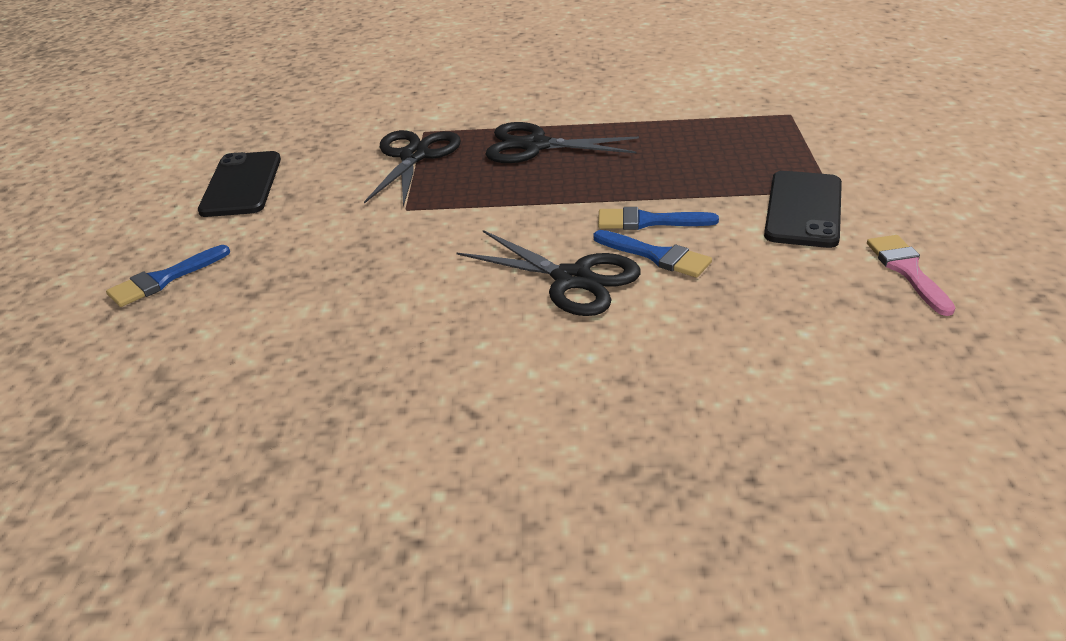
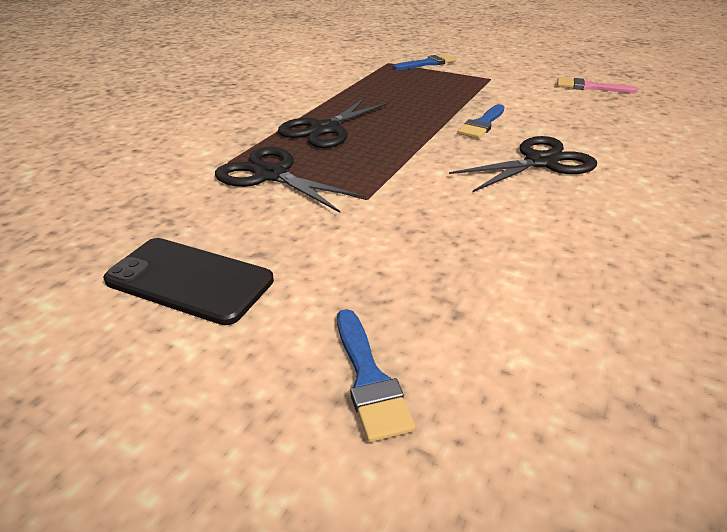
camera: 65 degrees left, 0 degrees up
blue brush [593,230,712,278] -> blue brush moved to [393,54,456,70]
black phone [764,171,842,248] -> none

